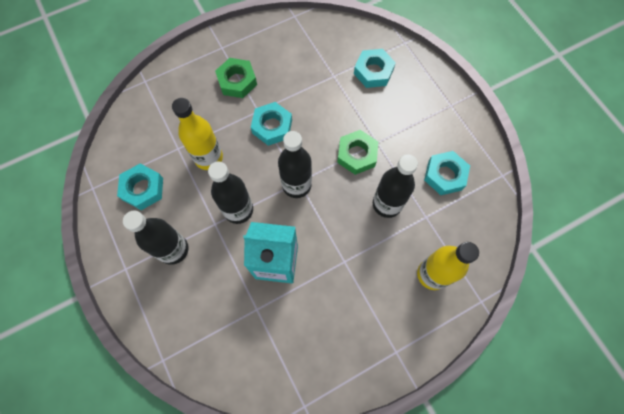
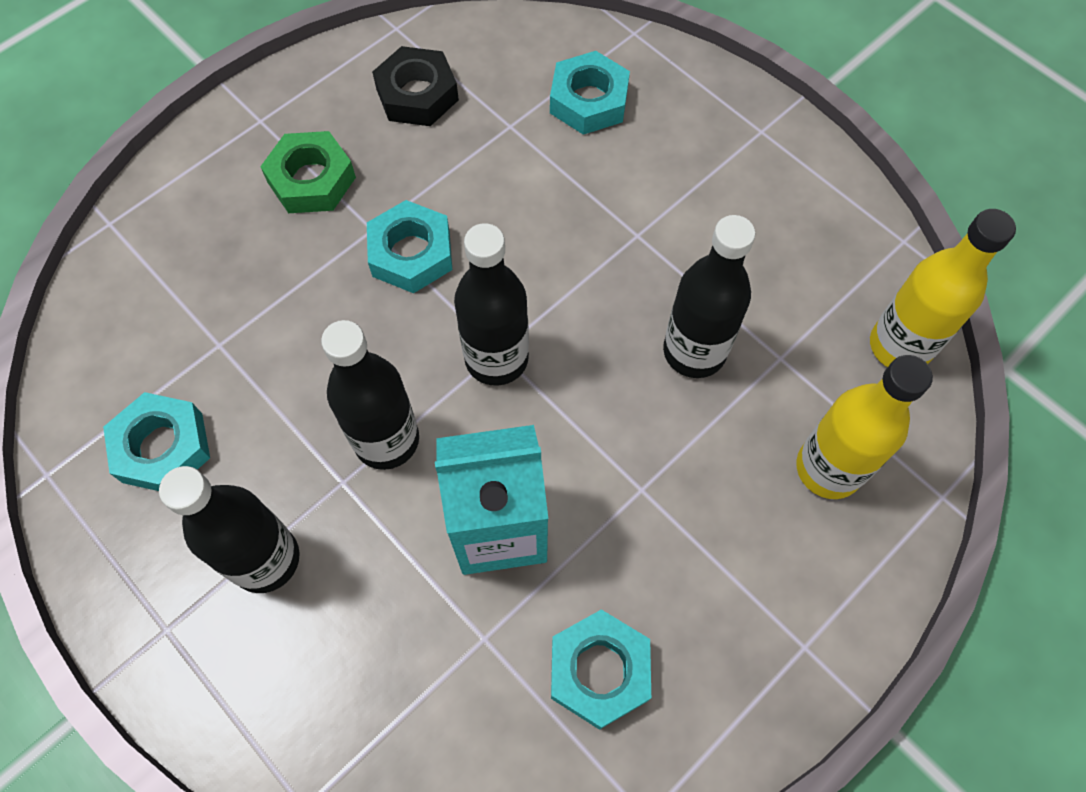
camera: 15 degrees left, 5 degrees down
yellow bottle [172,98,223,170] -> yellow bottle moved to [870,209,1016,367]
green nut [337,130,378,175] -> none
turquoise nut [424,151,470,195] -> turquoise nut moved to [551,609,651,730]
none -> black nut [372,46,459,126]

